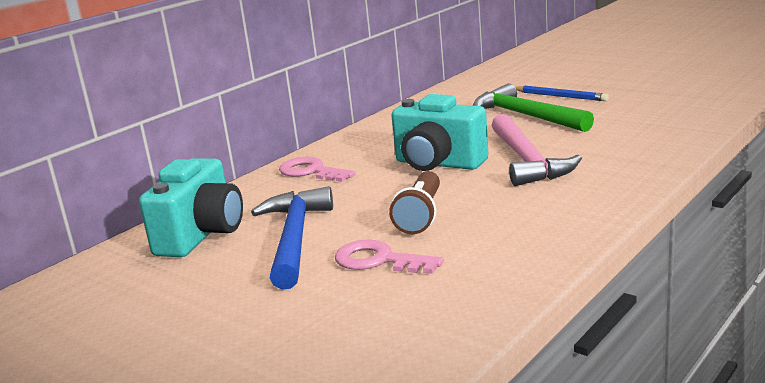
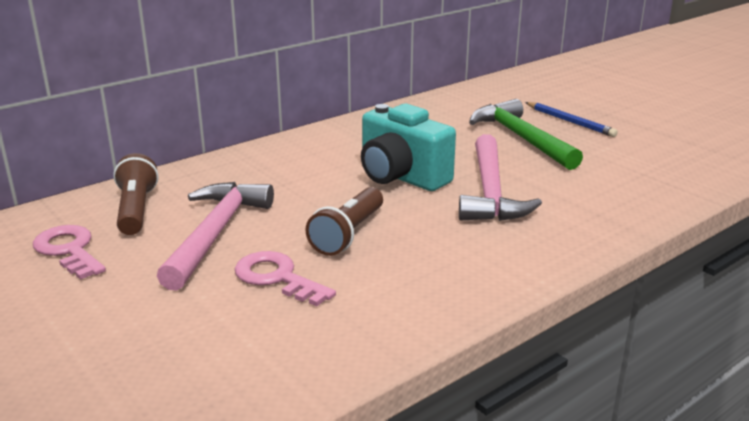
camera: 10 degrees right, 5 degrees up
turquoise camera [139,158,243,257] -> brown flashlight [113,153,159,235]
blue hammer [251,186,333,290] -> pink hammer [157,182,274,291]
pink key [279,157,355,182] -> pink key moved to [33,225,106,280]

